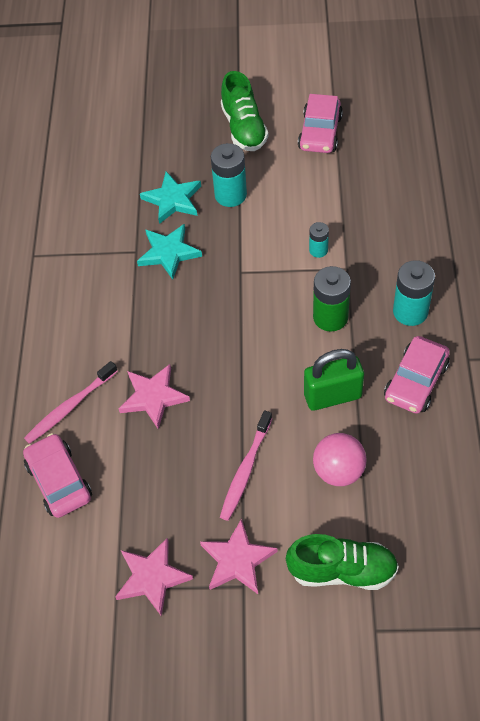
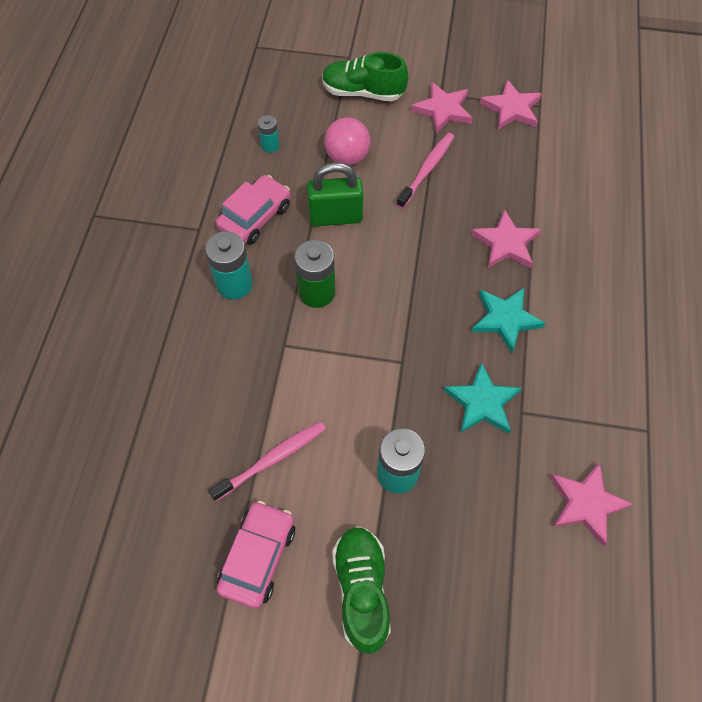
camera: 175 degrees left, 5 degrees up
pink car [23,433,92,518] -> none
pink toothbrush [24,361,118,444] -> pink toothbrush moved to [209,421,326,501]
turquoise star [140,171,201,224] -> turquoise star moved to [471,288,546,353]
turquoise battery [309,222,329,258] -> turquoise battery moved to [258,115,279,152]
none -> pink star [550,462,633,546]

